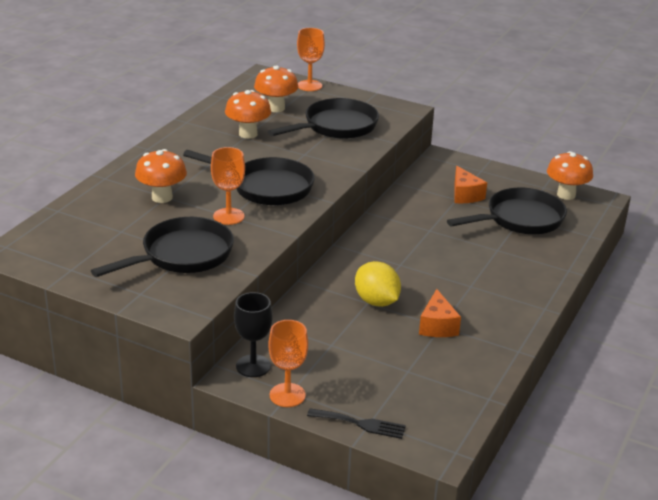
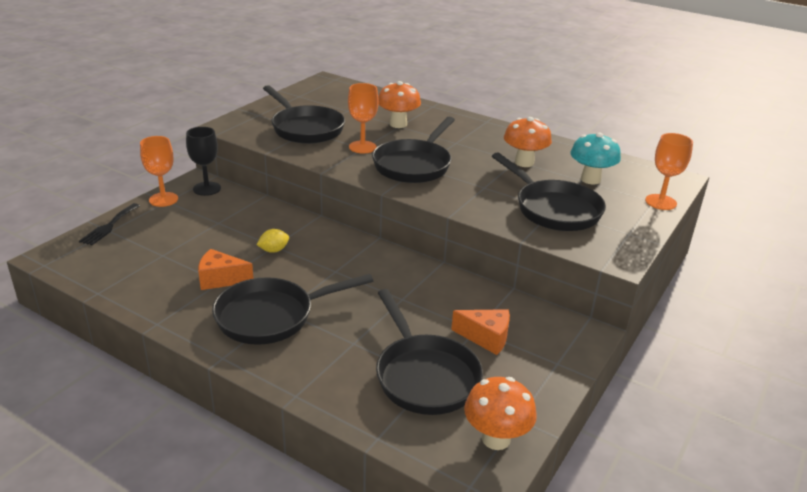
camera: 95 degrees right, 0 degrees up
orange mushroom [254,66,298,112] -> turquoise mushroom [570,133,621,184]
yellow lemon [355,261,401,307] -> yellow lemon [257,229,289,253], size x0.56
orange cheese [454,166,487,203] -> orange cheese turned 150 degrees counterclockwise [451,309,510,355]
none -> black pan [212,274,373,345]

